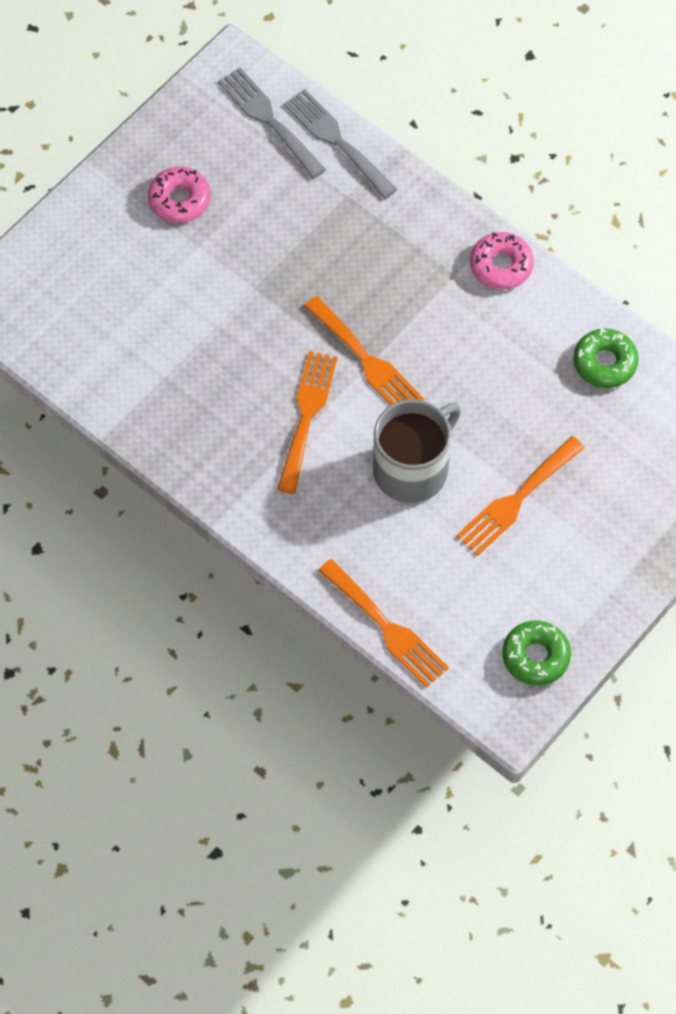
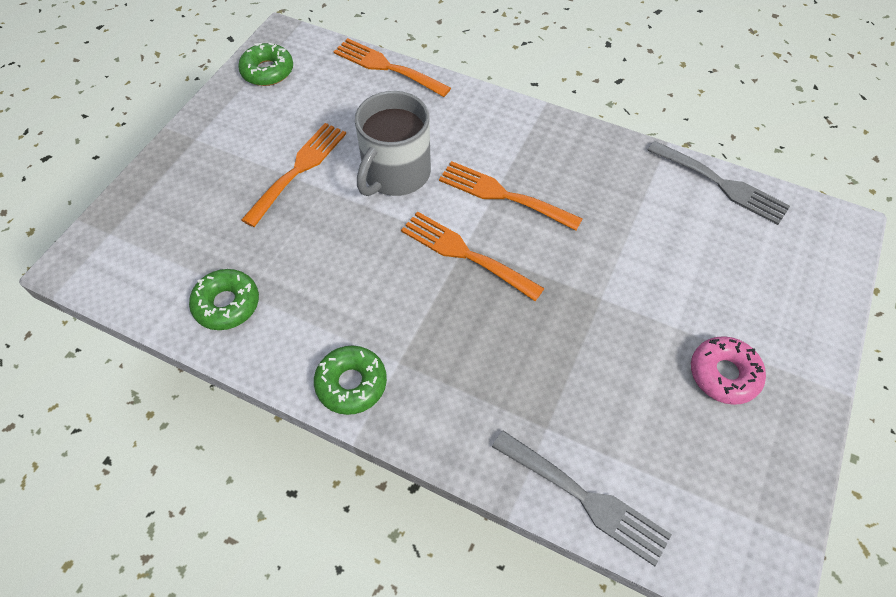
camera: 165 degrees right, 5 degrees down
grey fork [218,67,326,179] -> grey fork moved to [647,141,790,225]
orange fork [277,351,337,494] -> orange fork turned 120 degrees clockwise [439,161,583,231]
pink donut [470,232,534,289] -> green donut [314,346,387,415]

